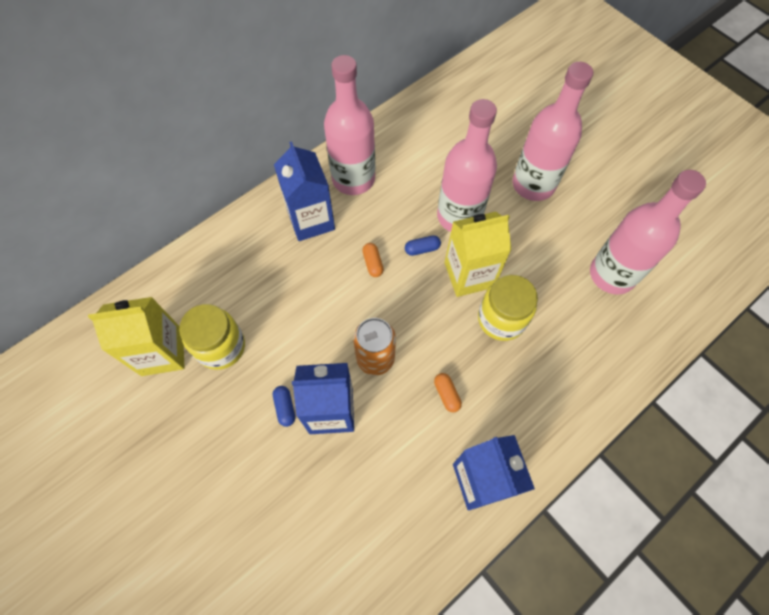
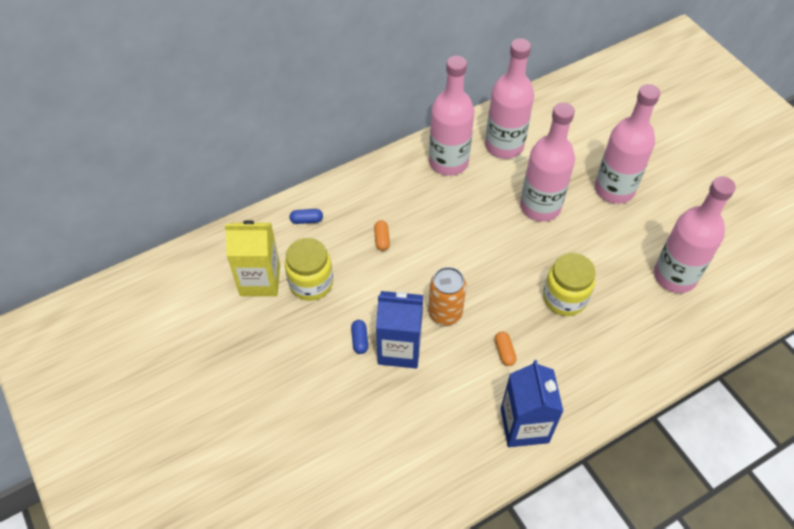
camera: 10 degrees right, 10 degrees down
blue carton [274,141,335,241] -> none
orange capsule [362,243,384,277] -> orange capsule moved to [374,220,390,251]
blue capsule [405,235,441,256] -> blue capsule moved to [289,209,323,224]
yellow carton [444,212,512,297] -> none
none -> pink bottle [485,38,534,159]

